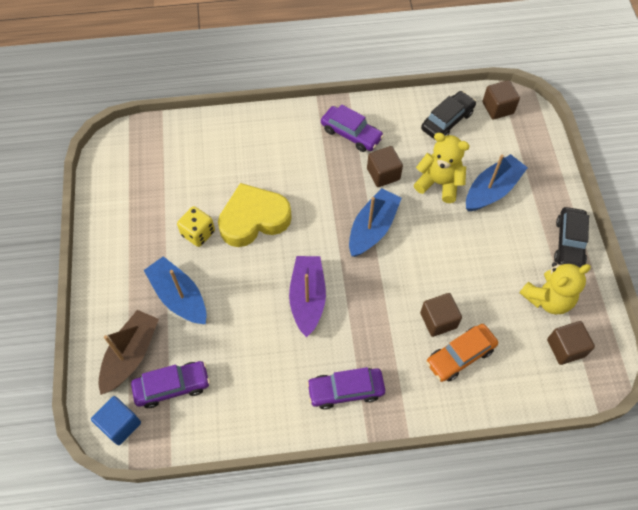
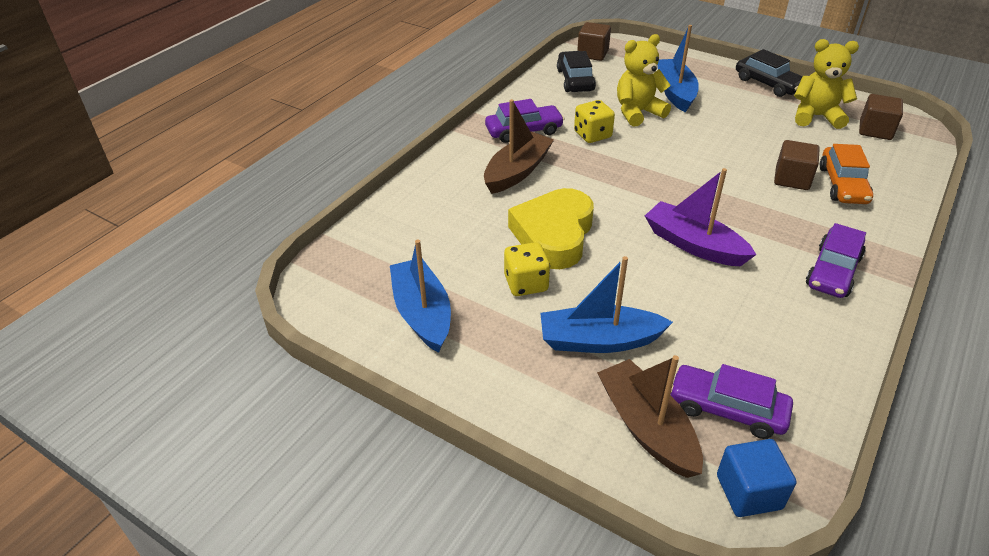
camera: 50 degrees left, 20 degrees down
purple car [131,361,210,408] -> purple car turned 90 degrees counterclockwise [670,364,793,439]
blue boat [349,188,402,257] -> blue boat moved to [390,240,451,353]
brown cube [367,146,403,187] -> yellow dice [574,100,615,143]
yellow teddy bear [519,262,591,314] -> yellow teddy bear turned 90 degrees counterclockwise [794,39,859,129]
none -> brown boat [484,99,554,194]

